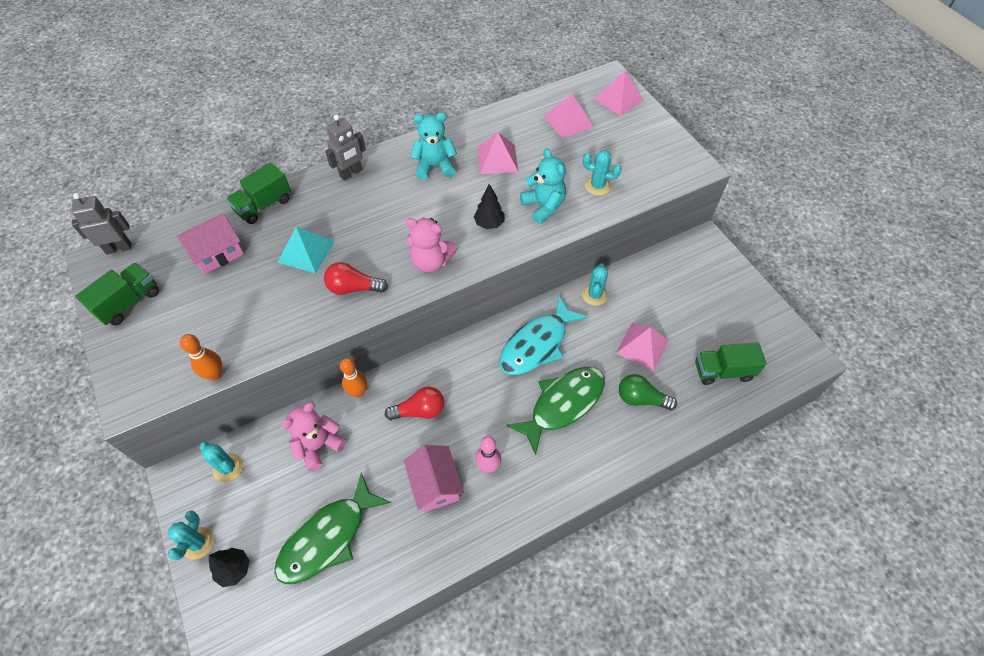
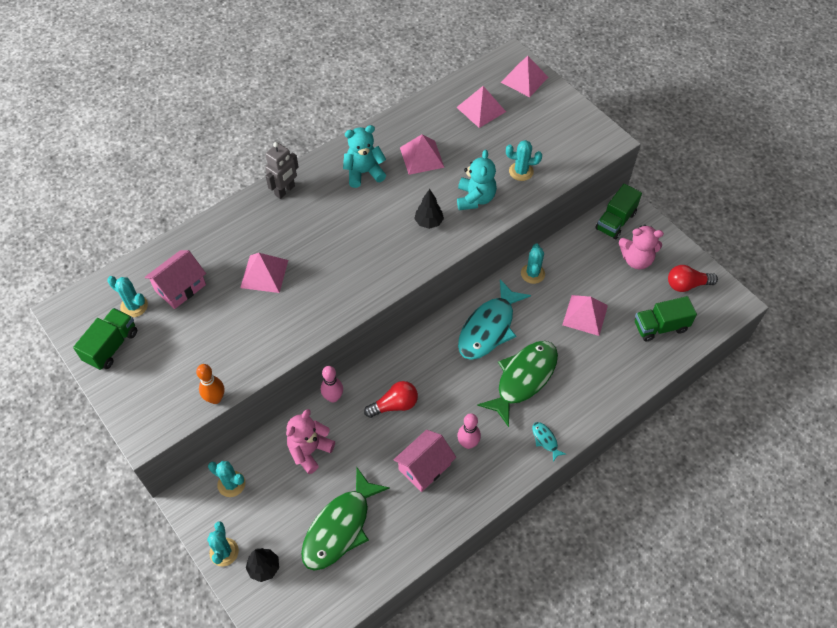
camera: 10 degrees left, 0 degrees up
grey robot [72,193,132,254] -> none
green truck [226,162,291,224] -> green truck moved to [595,184,642,239]
turquoise pyramid [277,227,335,273] -> pink pyramid [240,253,288,293]
red light bulb [324,262,388,295] -> red light bulb moved to [668,265,718,292]
orange bowling pin [340,358,367,397] -> pink bowling pin [321,366,343,402]
pink house [404,445,464,512] -> pink house turned 75 degrees clockwise [393,430,456,492]
pink teddy bear [406,218,457,272] -> pink teddy bear moved to [619,225,664,269]
turquoise teddy bear [520,148,566,224] -> turquoise teddy bear turned 45 degrees clockwise [457,150,497,210]
green light bulb [619,374,677,411] -> none
none -> turquoise cactus [107,276,148,317]
none -> turquoise fish [532,422,566,461]

